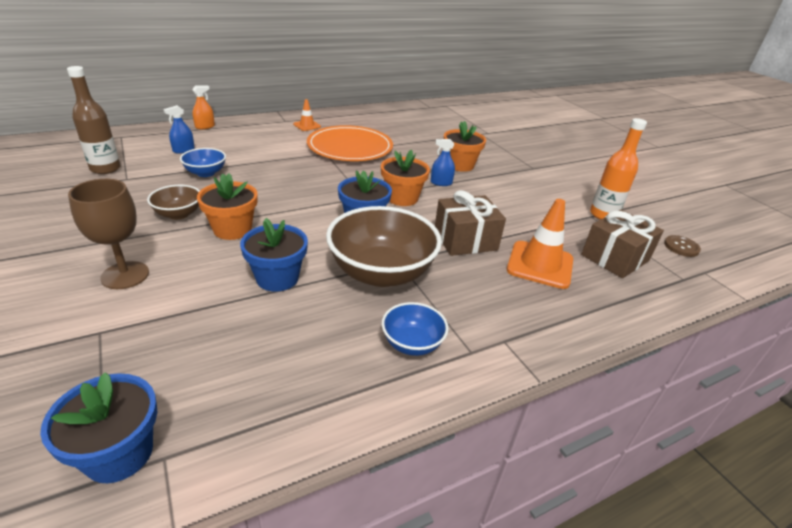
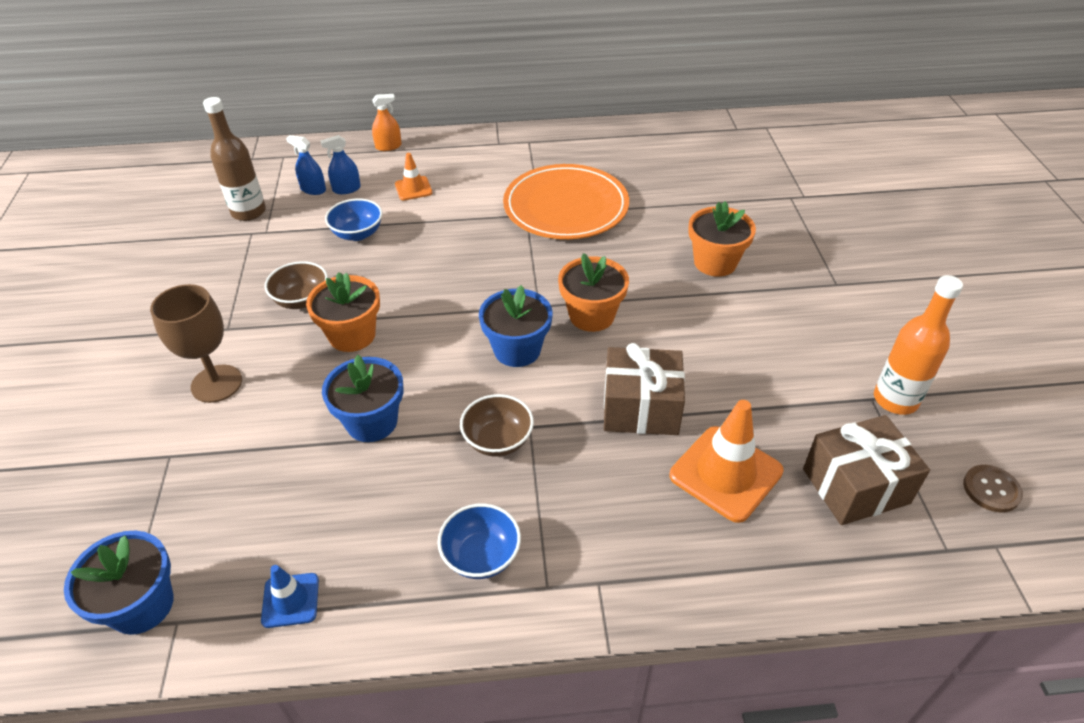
camera: 25 degrees right, 10 degrees up
orange traffic cone [293,99,321,131] -> orange traffic cone moved to [395,153,432,200]
brown bowl [326,206,442,287] -> brown bowl [460,394,534,457], size x0.50
blue spray bottle [431,139,455,186] -> blue spray bottle moved to [286,135,326,195]
none -> blue traffic cone [261,565,319,628]

